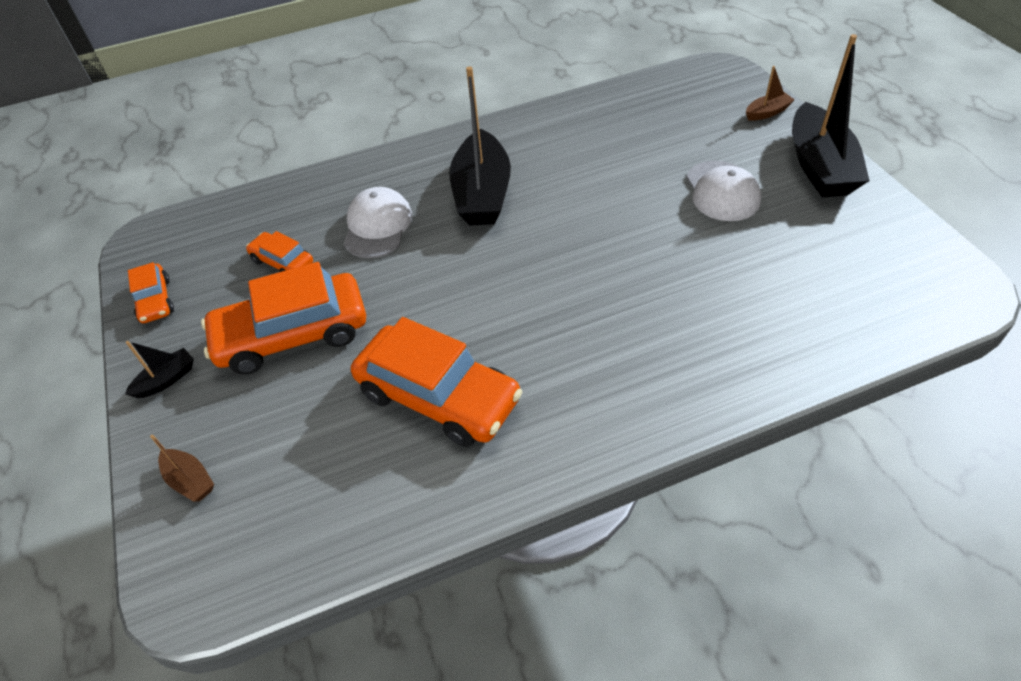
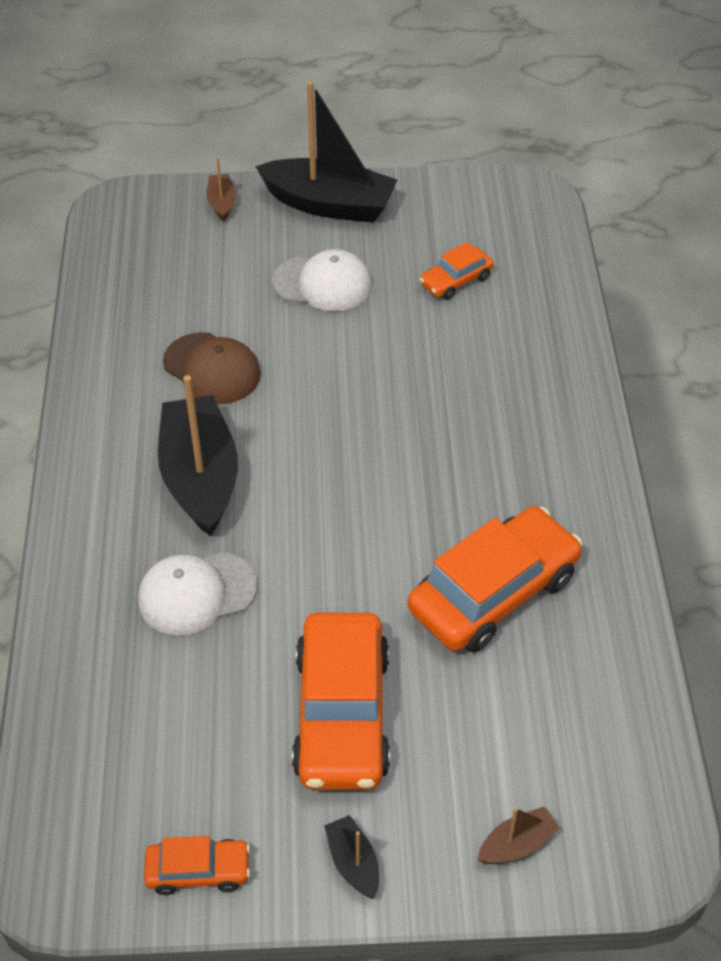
camera: 75 degrees left, 0 degrees up
orange car [246,231,313,272] -> orange car moved to [420,242,494,300]
white cap [344,187,412,258] -> white cap turned 45 degrees counterclockwise [138,552,257,635]
black boat [449,66,511,226] -> black boat turned 120 degrees counterclockwise [158,375,238,536]
none -> brown cap [163,332,261,404]

